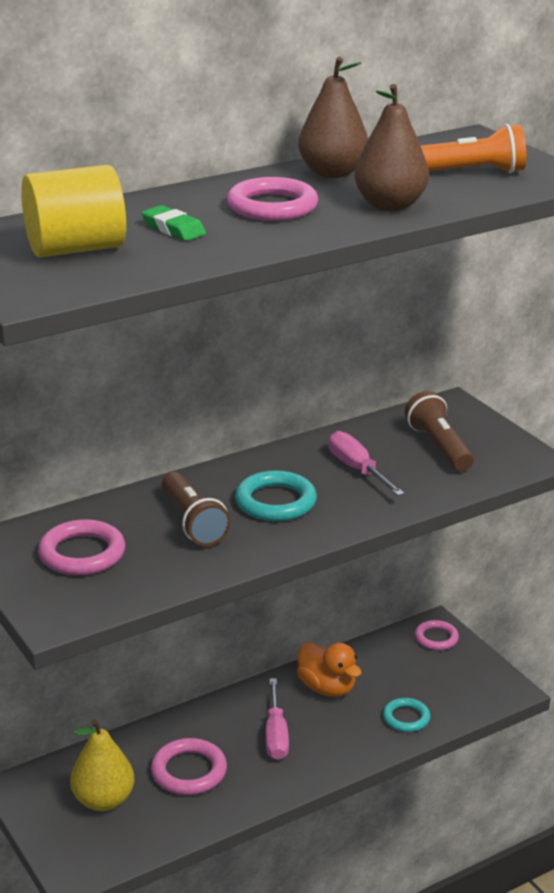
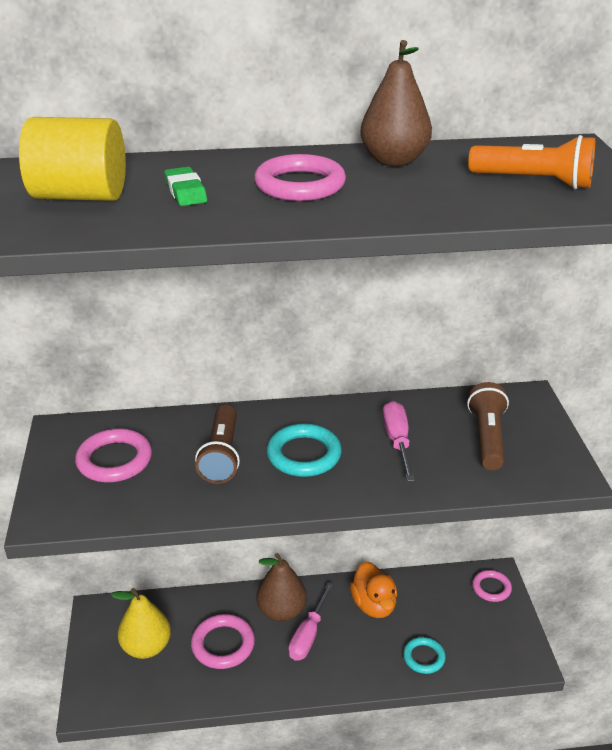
camera: 25 degrees right, 5 degrees up
brown pear [354,84,429,211] -> brown pear moved to [257,553,307,622]

